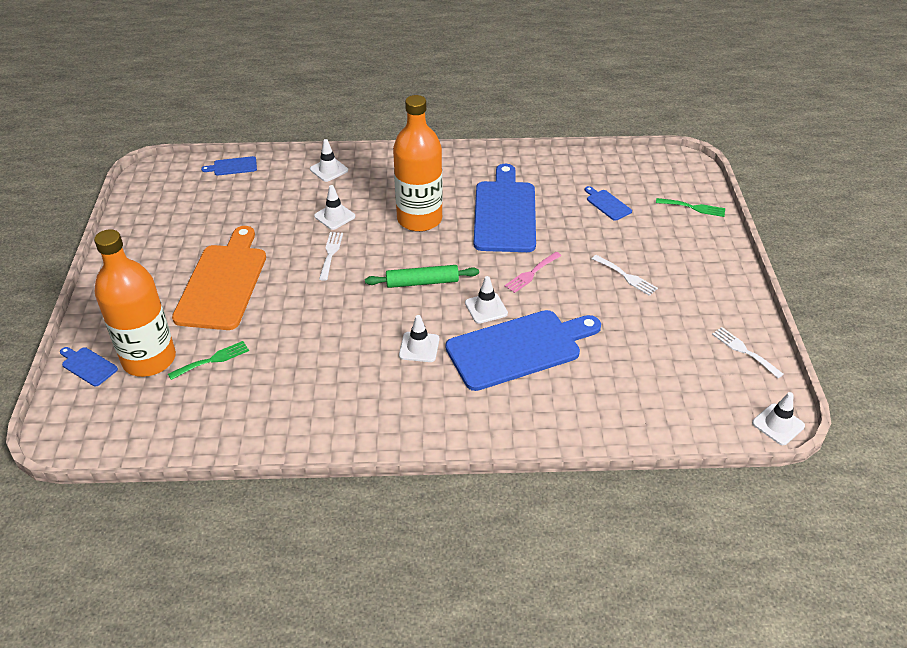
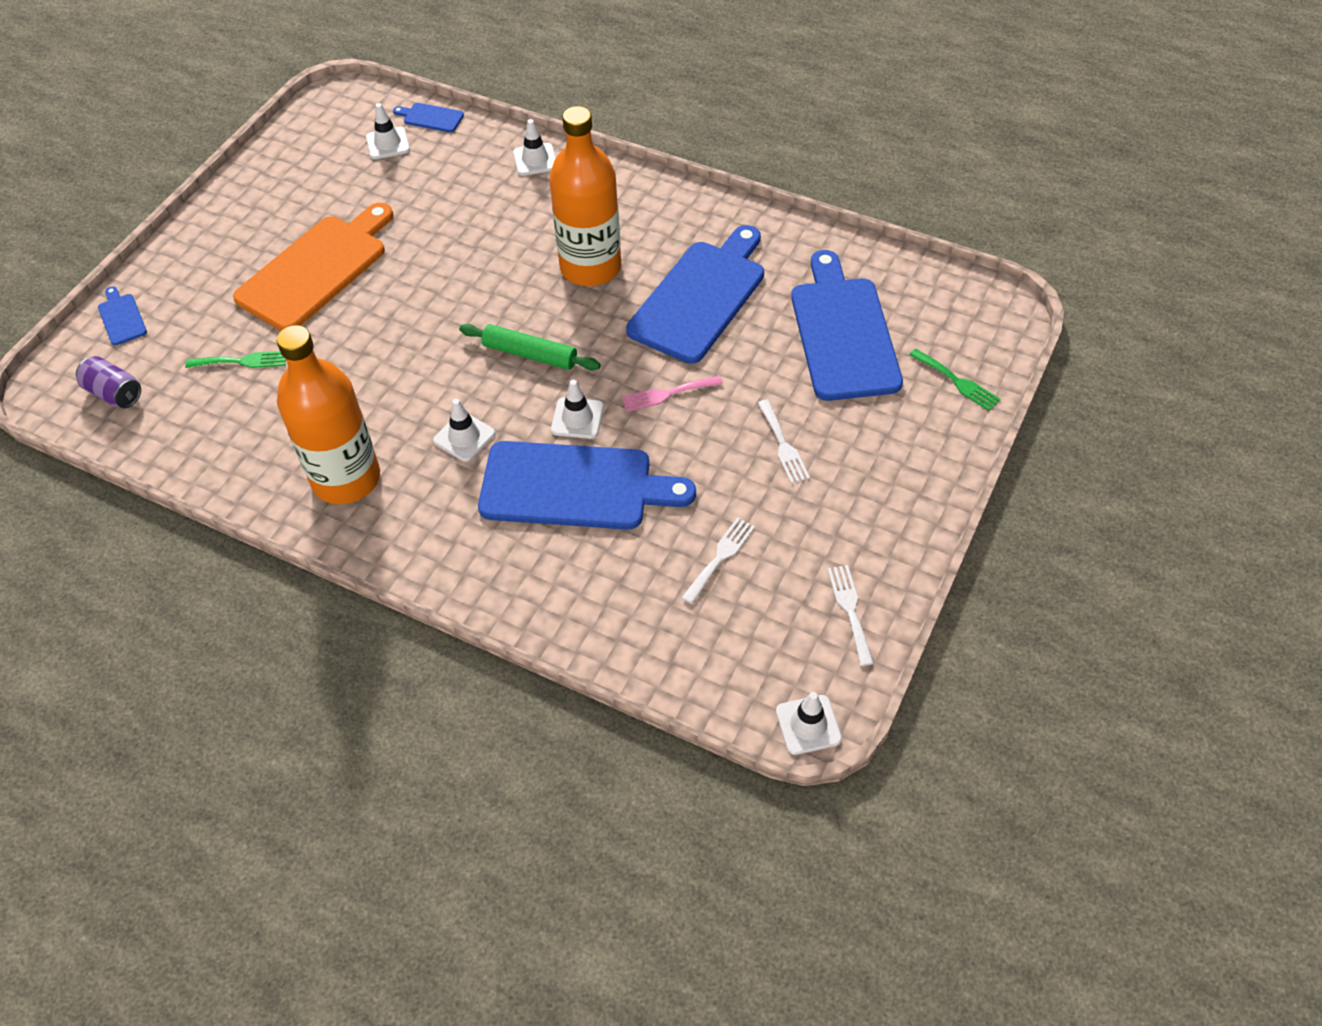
camera: 30 degrees right, 10 degrees up
orange bottle [94,229,176,377] -> orange bottle moved to [277,325,380,504]
white traffic cone [314,185,355,230] -> white traffic cone moved to [366,103,410,159]
white fork [319,232,343,281] -> white fork moved to [682,517,755,604]
blue cutting board [585,186,632,221] -> blue cutting board [791,250,903,401], size x2.38
none -> purple can [76,356,141,408]

